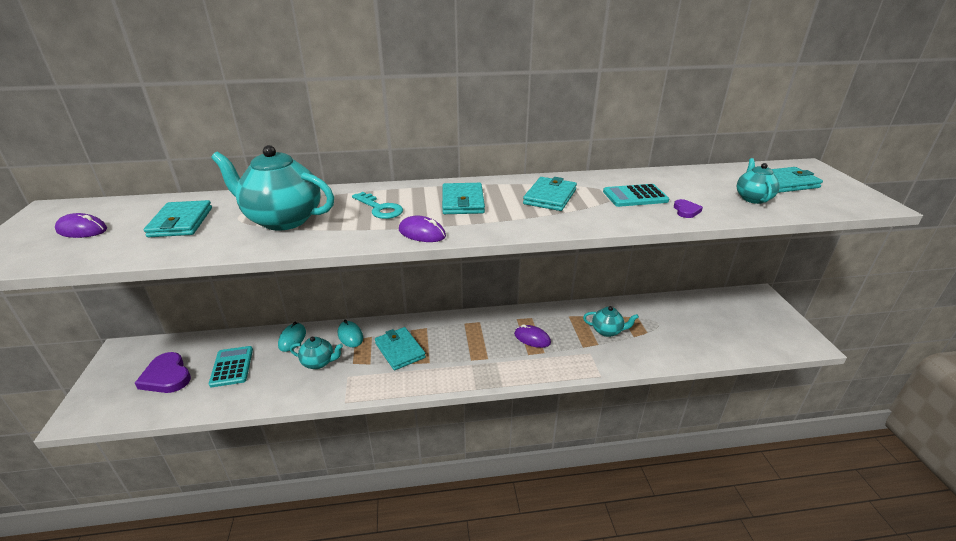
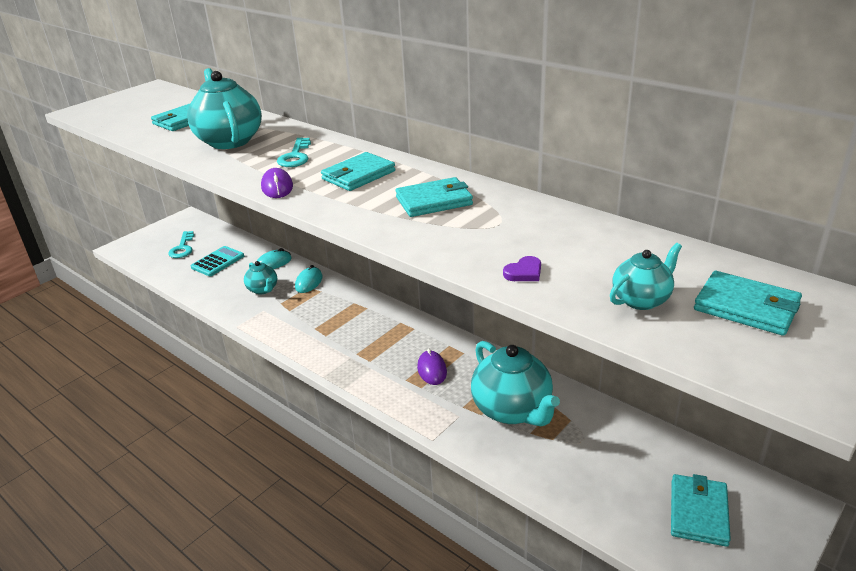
camera: 50 degrees right, 0 degrees up
purple mouse [55,213,107,238] -> none
purple heart [135,352,191,393] -> turquoise key [168,231,194,258]
turquoise wallet [375,327,426,370] -> turquoise wallet moved to [671,474,731,547]
turquoise teapot [583,306,639,337] -> turquoise teapot [471,341,560,426], size x1.89
turquoise calculator [603,184,670,207] -> none

